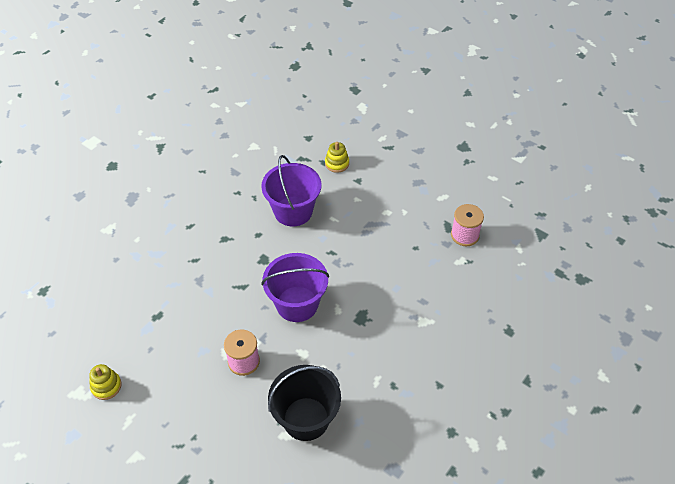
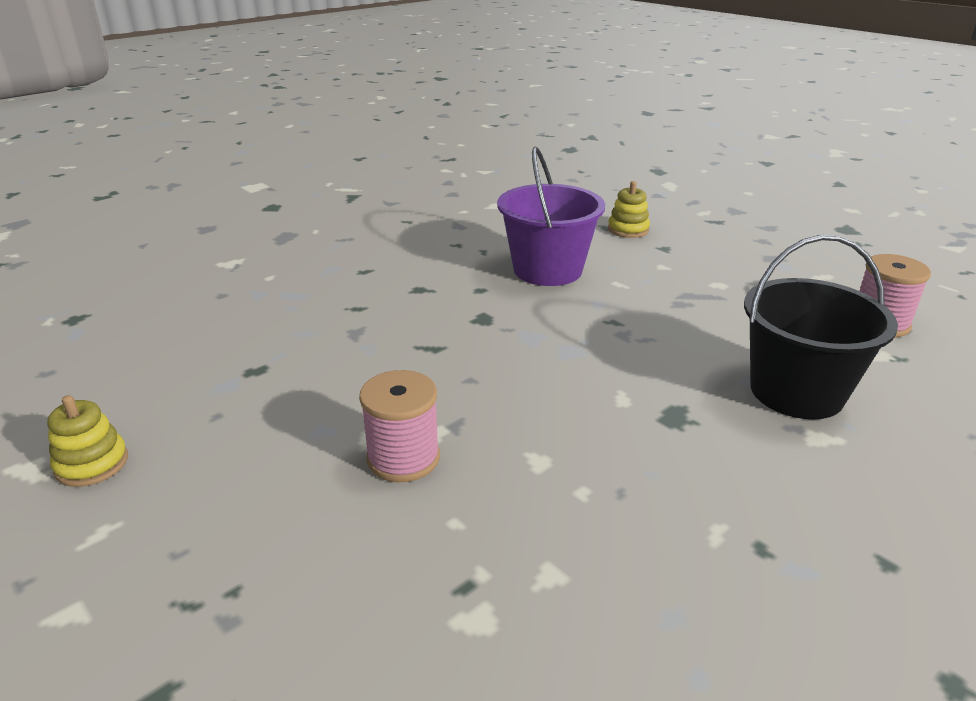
camera: 10 degrees right, 20 degrees down
purple bucket [261,253,329,322] -> none
black bucket [268,365,341,441] -> black bucket moved to [744,235,898,419]

